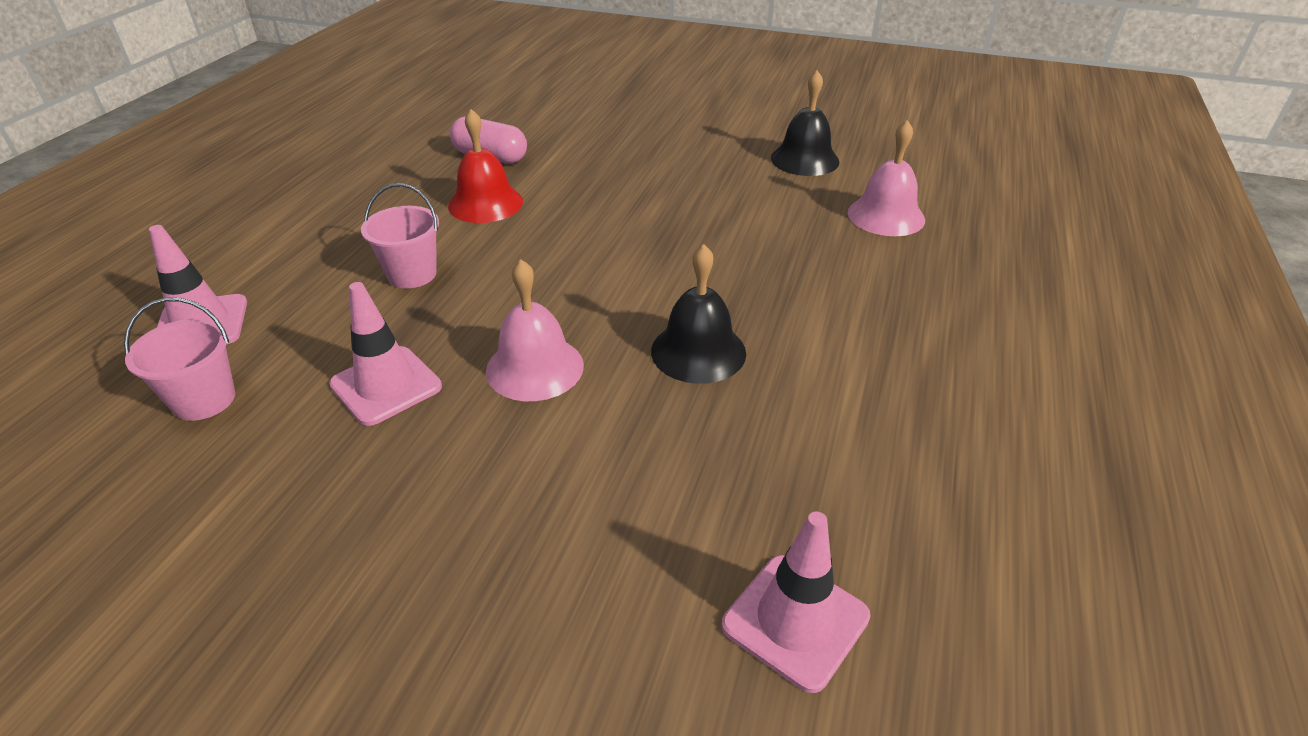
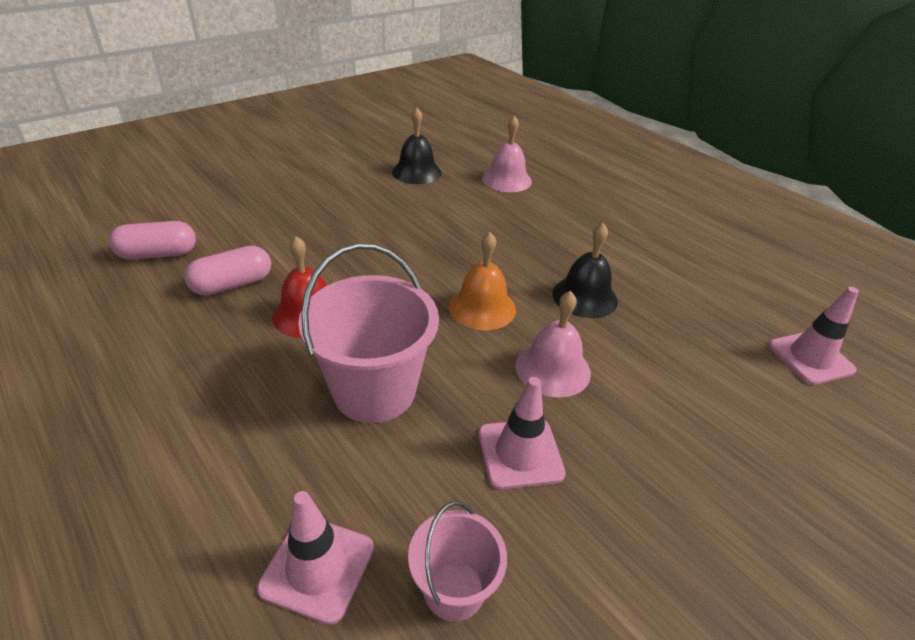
camera: 60 degrees left, 0 degrees up
pink bucket [361,183,439,288] -> pink bucket [298,243,439,423], size x1.80
none -> pink capsule [109,221,196,260]
none -> orange bell [449,232,516,330]

